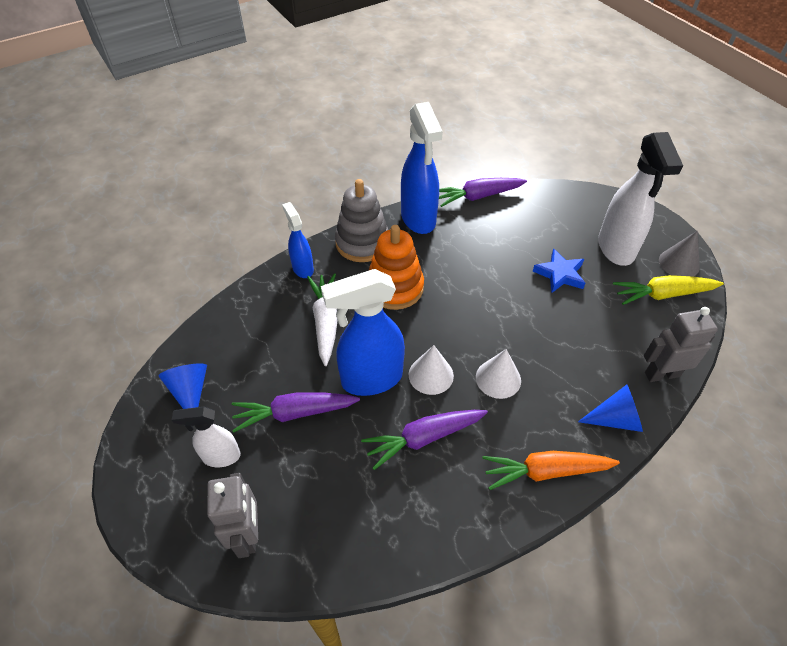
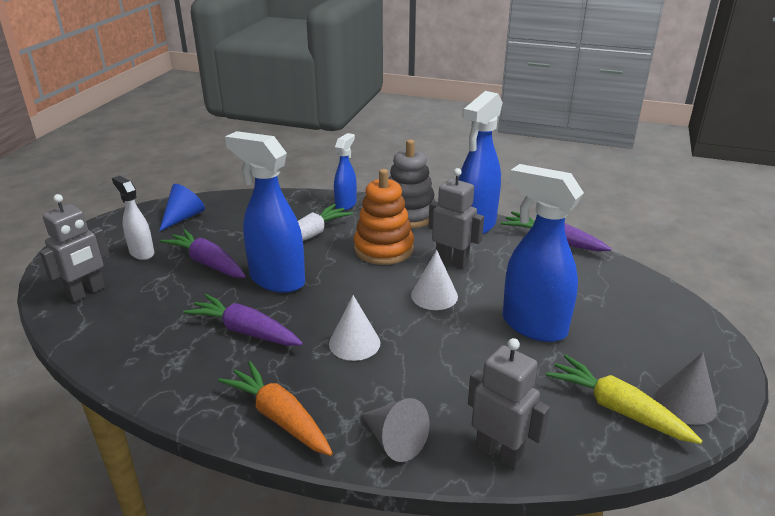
camera: 50 degrees right, 20 degrees down
white cone [409,345,454,395] -> white cone moved to [411,250,458,310]
blue star [533,249,585,293] -> blue spray bottle [503,164,584,342]
blue cone [578,385,643,432] -> grey cone [361,398,430,462]
white spray bottle [598,132,683,266] -> none
none -> grey robot [428,168,484,269]

